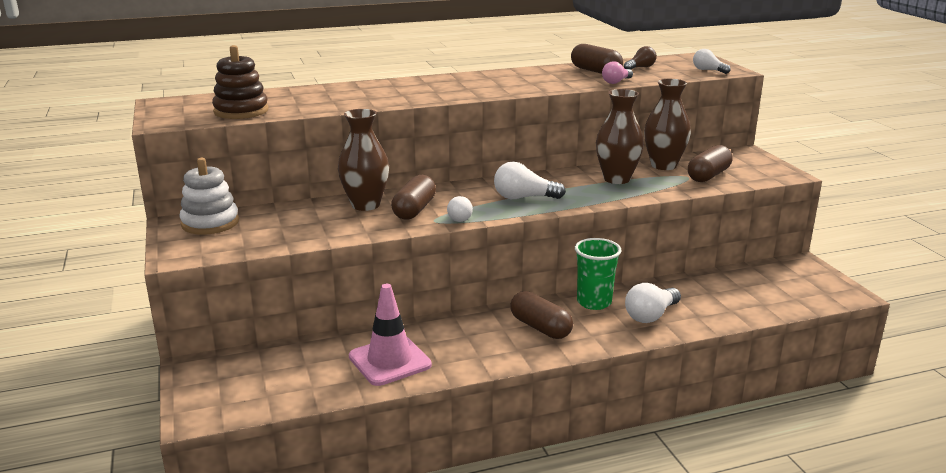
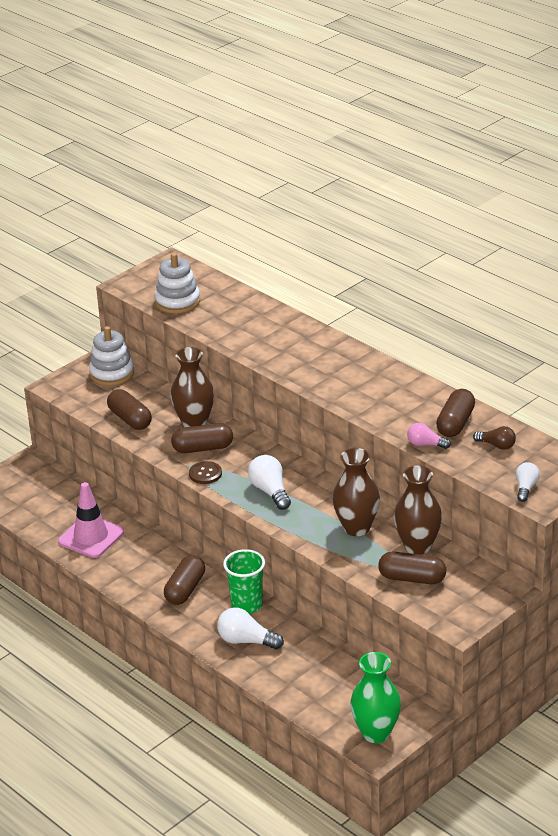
camera: 65 degrees right, 10 degrees up
brown stacking toy [212,45,269,119] -> white stacking toy [155,253,200,313]
white light bulb [447,196,473,222] -> brown button [189,461,222,484]
none -> brown capsule [107,389,152,430]
none -> green vase [350,652,401,743]

